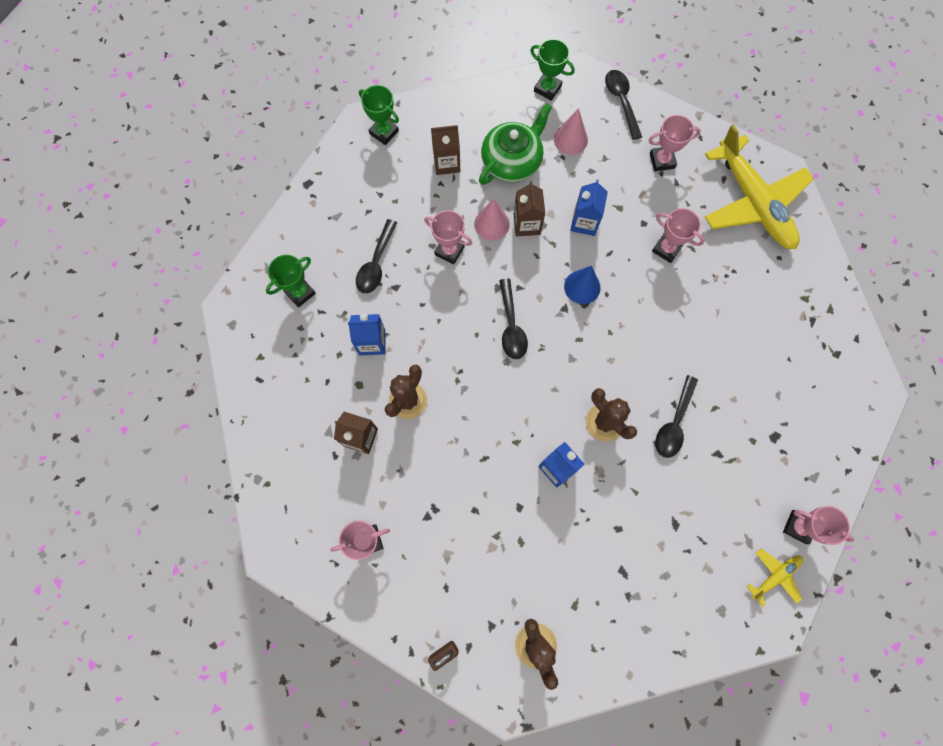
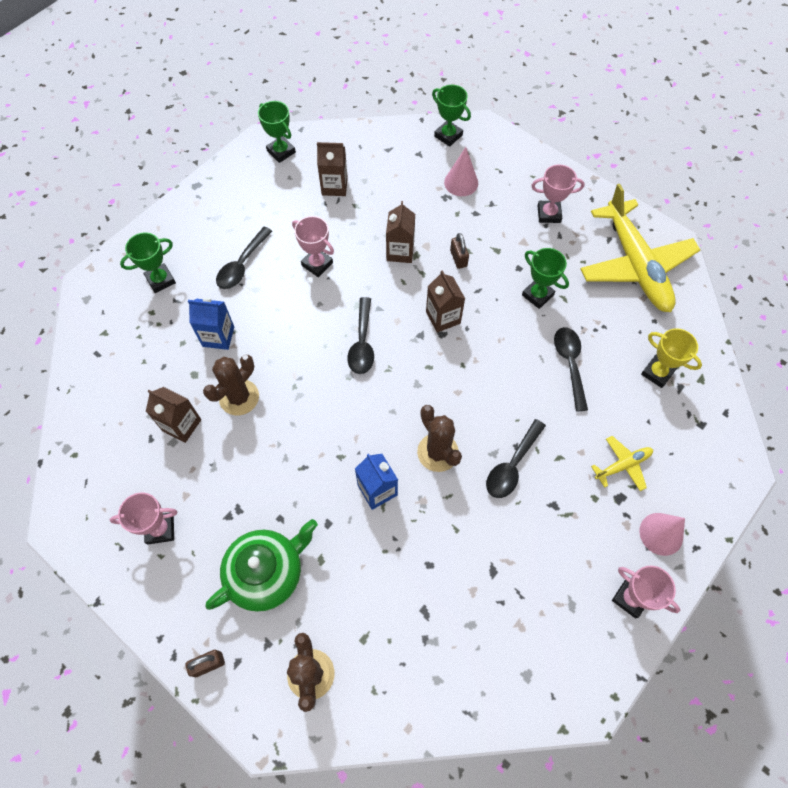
camera: 10 degrees right, 10 degrees down
pink cone [474,198,510,241] -> pink cone moved to [639,513,685,556]
green teapot [479,103,552,185] -> green teapot moved to [206,519,318,612]
blue cone [564,266,601,304] -> brown carton [426,270,465,333]
blue carton [570,180,608,236] -> brown padlock [450,233,469,269]
black spoon [605,70,642,140] -> black spoon moved to [554,327,588,412]
pink trophy [652,208,704,263] -> green trophy [522,248,569,309]
yellow plane [747,549,803,607] -> yellow plane moved to [591,436,653,491]
none -> yellow trophy [641,328,702,388]

